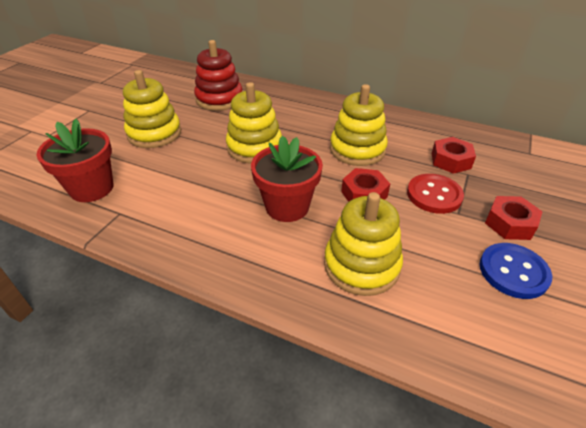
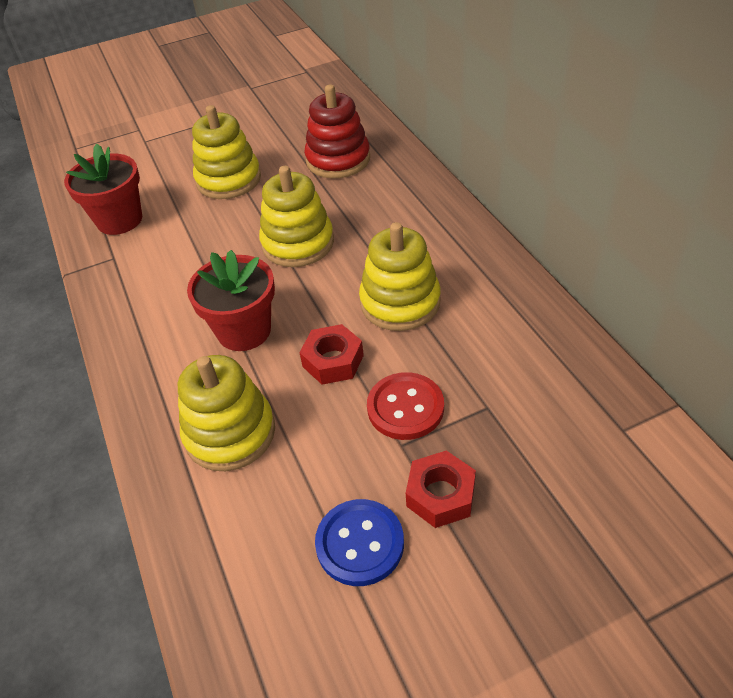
camera: 45 degrees right, 5 degrees up
red nut [432,137,476,174] -> none

